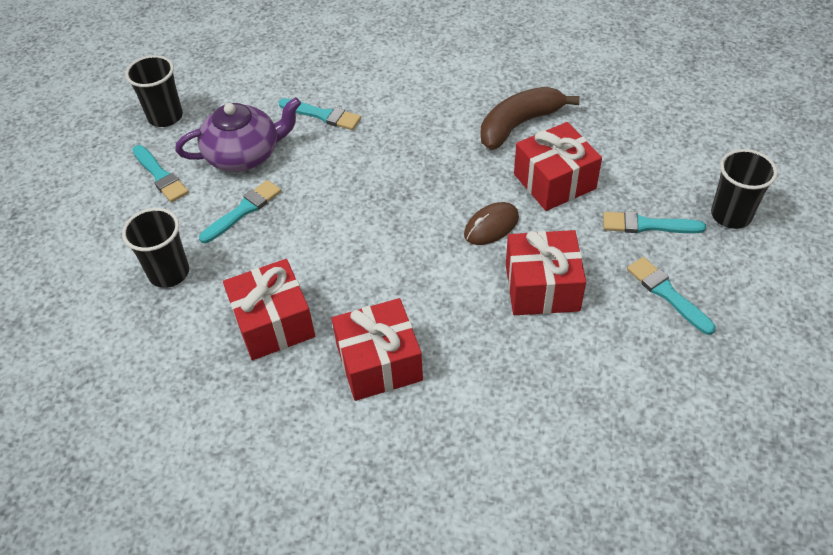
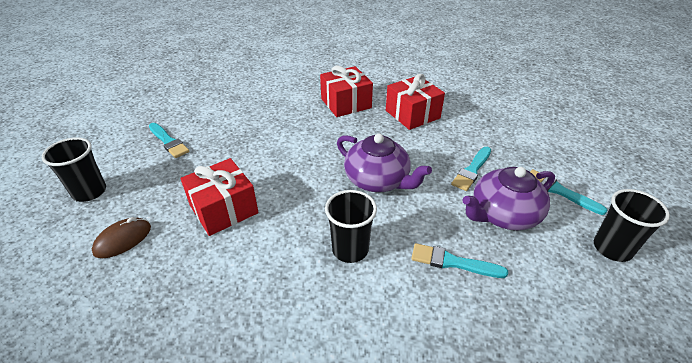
camera: 170 degrees right, 10 degrees down
black cup [122,208,189,288] -> black cup moved to [325,190,377,263]
brown mouse [464,202,519,245] -> brown mouse moved to [92,217,151,258]
brown banana [480,87,580,150] -> none
red gift [506,230,586,315] -> none
turquoise brush [603,211,706,233] -> none
none -> purple teapot [337,134,432,192]

